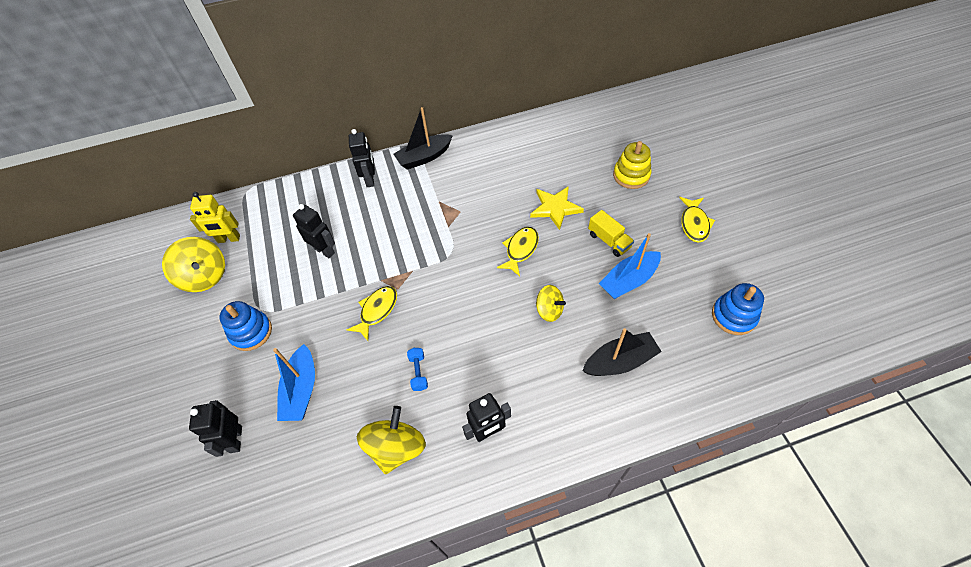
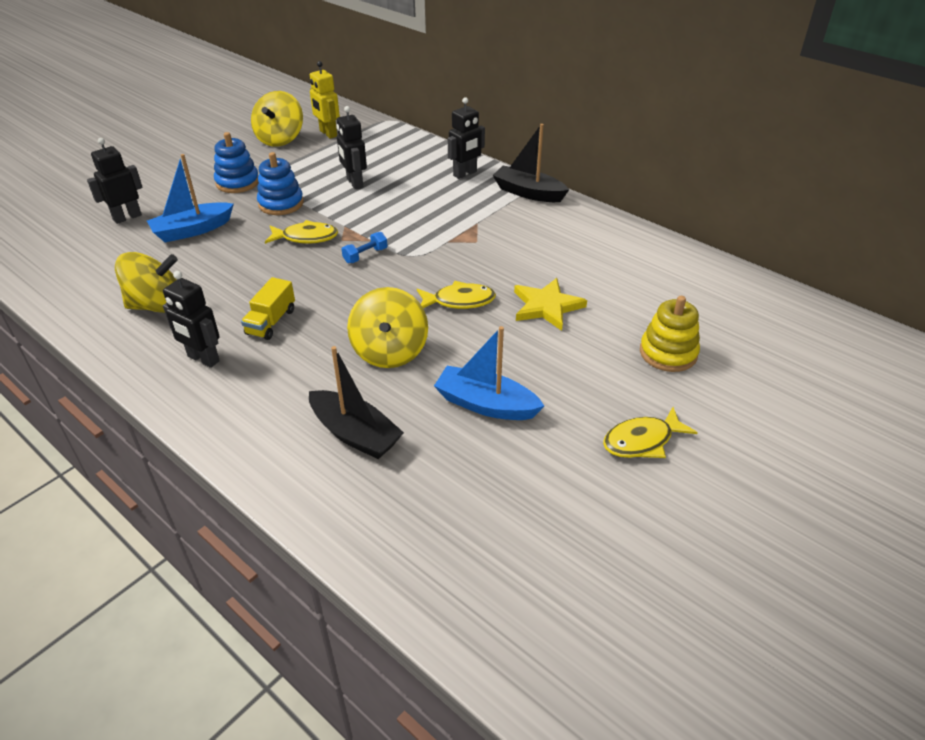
camera: 55 degrees right, 15 degrees down
black robot [293,204,335,259] -> black robot turned 150 degrees clockwise [337,106,367,189]
blue dumbbell [407,348,428,391] -> blue dumbbell moved to [342,232,387,263]
yellow spinning top [536,285,566,322] -> yellow spinning top [347,287,428,368], size x1.60
yellow truck [588,210,634,257] -> yellow truck moved to [241,277,295,340]
blue stacking toy [712,283,764,335] -> blue stacking toy moved to [257,152,304,215]

